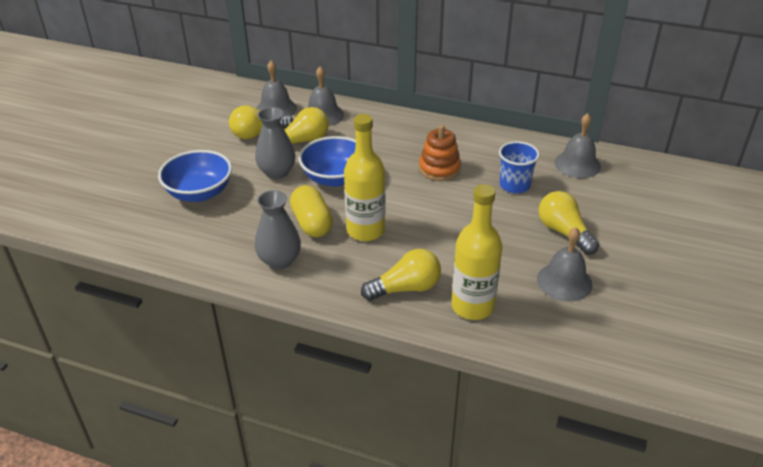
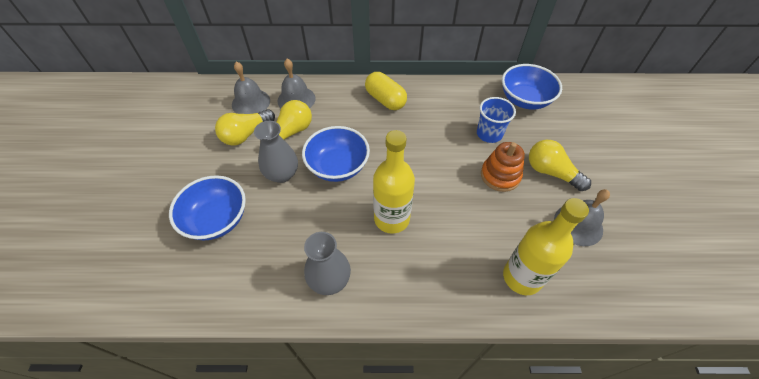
camera: 20 degrees left, 15 degrees up
yellow capsule [290,185,333,237] -> yellow capsule moved to [365,72,407,110]
yellow light bulb [361,249,441,301] -> none
orange stacking toy [419,125,461,181] -> orange stacking toy moved to [481,142,525,192]
grey bell [554,113,601,178] -> blue bowl [502,64,562,110]

